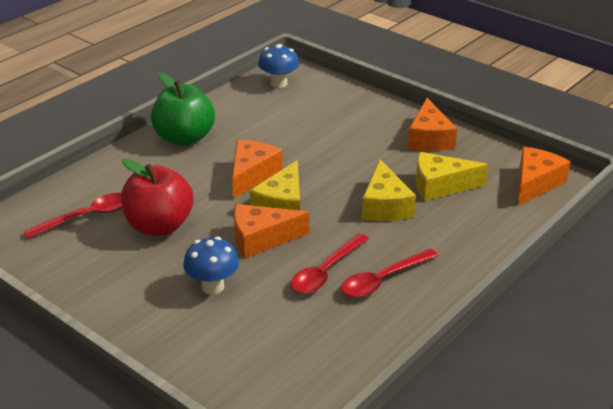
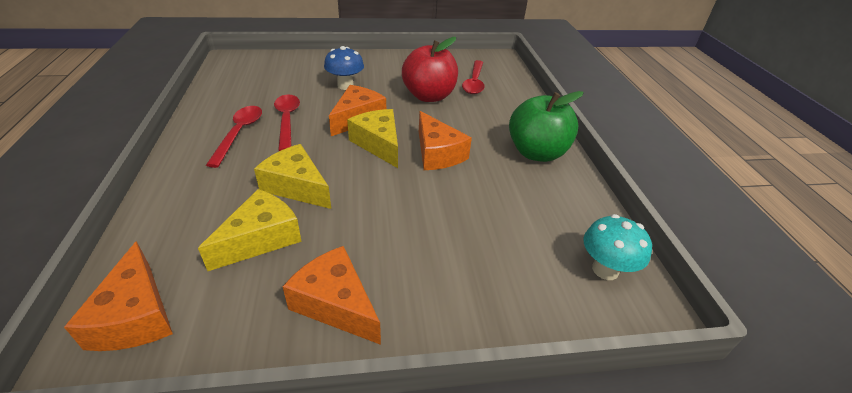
camera: 130 degrees right, 5 degrees up
blue mushroom [258,44,299,88] -> turquoise mushroom [583,214,652,280]

